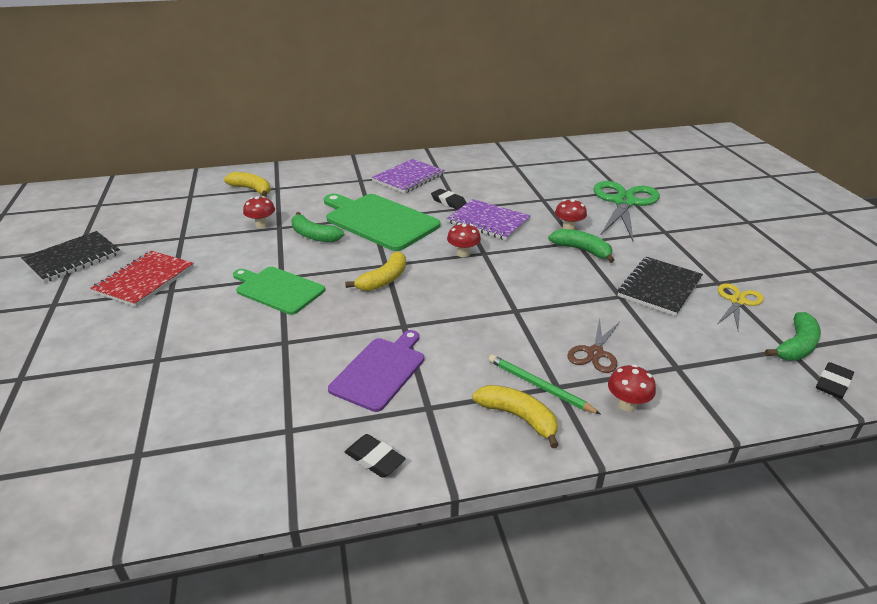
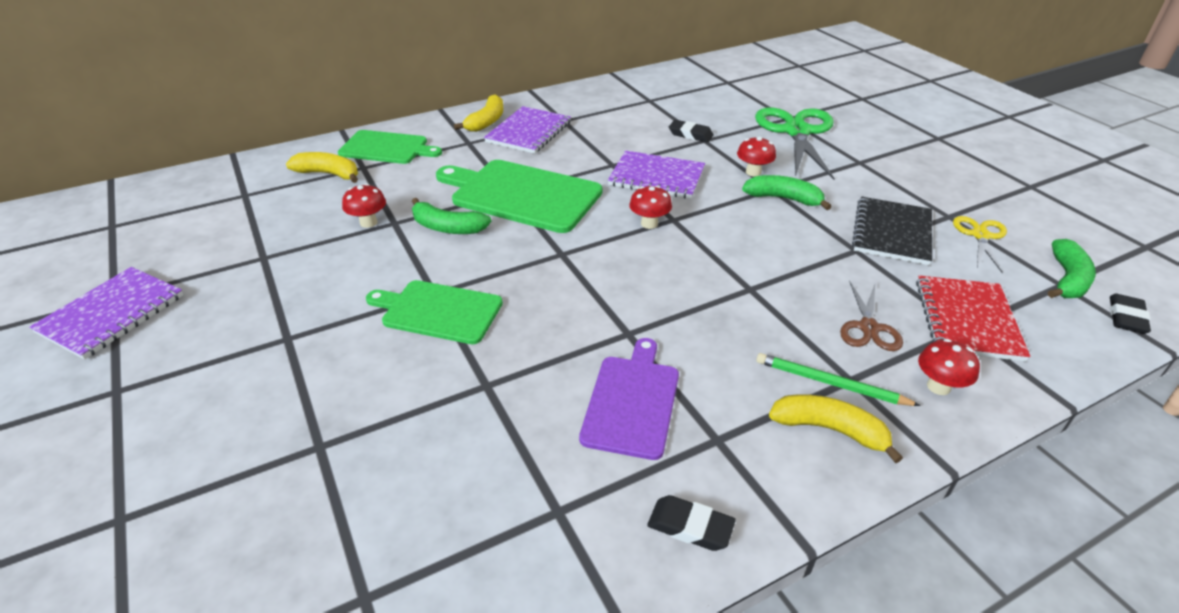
camera: 15 degrees left, 5 degrees up
black notebook [21,231,121,283] -> purple notebook [29,267,183,360]
red notebook [90,251,194,307] -> red notebook moved to [916,276,1030,361]
yellow banana [345,251,406,291] -> yellow banana moved to [454,94,503,132]
black eraser [431,189,467,210] -> black eraser moved to [669,120,714,142]
none -> green cutting board [338,130,442,164]

